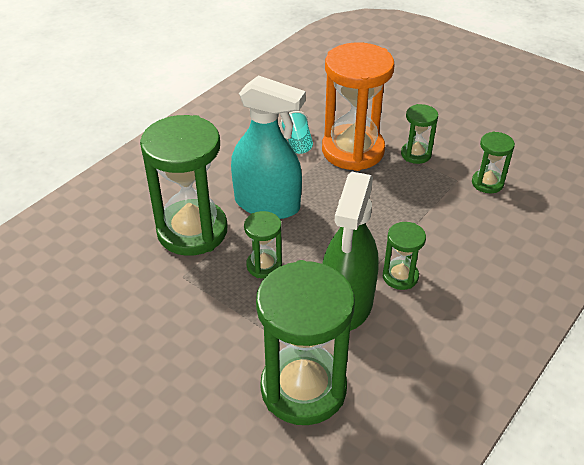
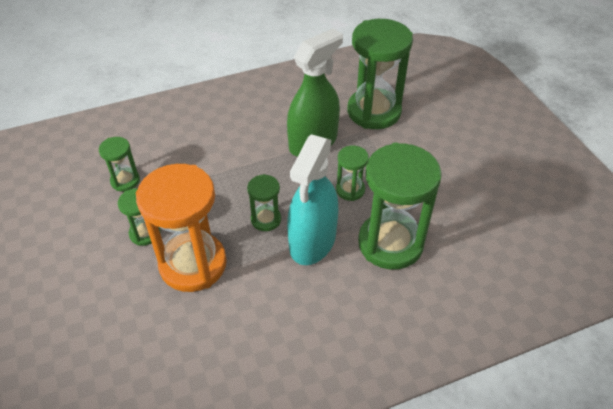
camera: 150 degrees left, 5 degrees up
turquoise spray bottle [231,75,306,219] -> turquoise spray bottle turned 120 degrees counterclockwise [287,134,338,265]
turquoise cup [281,111,313,154] -> none
green hourglass [383,222,426,290] -> green hourglass moved to [247,174,281,231]

